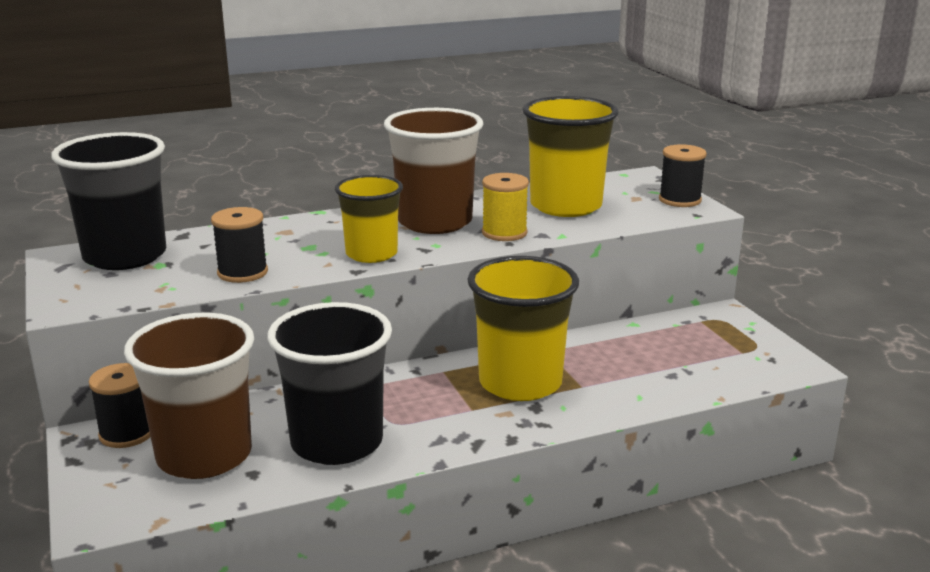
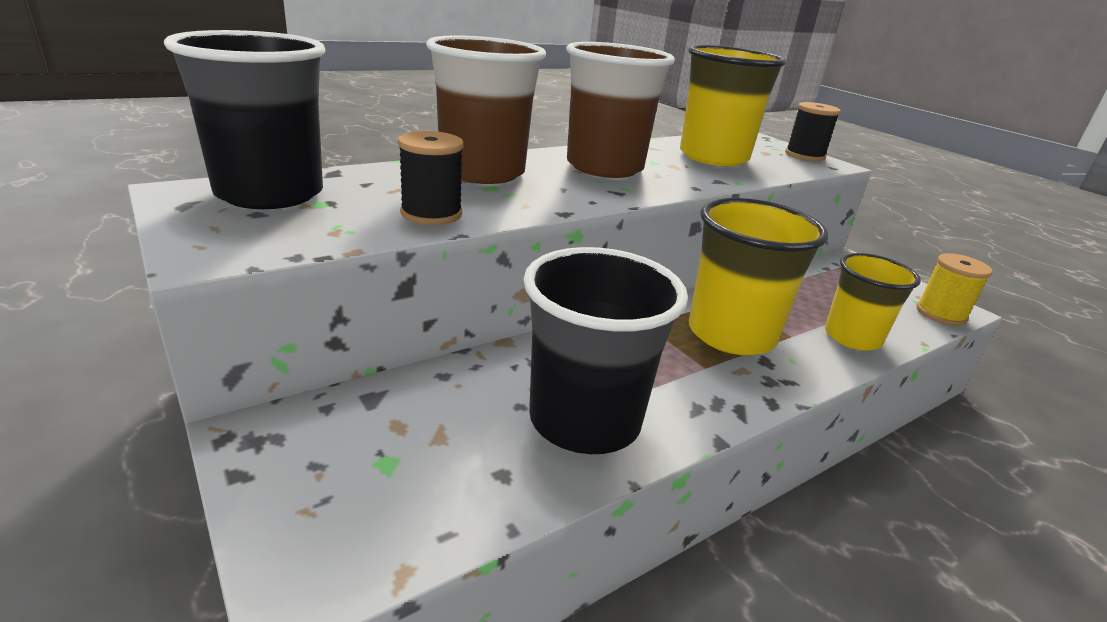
camera: 15 degrees left, 5 degrees up
black spool [89,363,150,448] -> none
brown cup [124,313,254,479] -> brown cup moved to [426,36,546,184]
yellow cup [335,175,403,263] -> yellow cup moved to [825,253,921,351]
yellow spool [482,173,529,241] -> yellow spool moved to [917,253,992,326]

